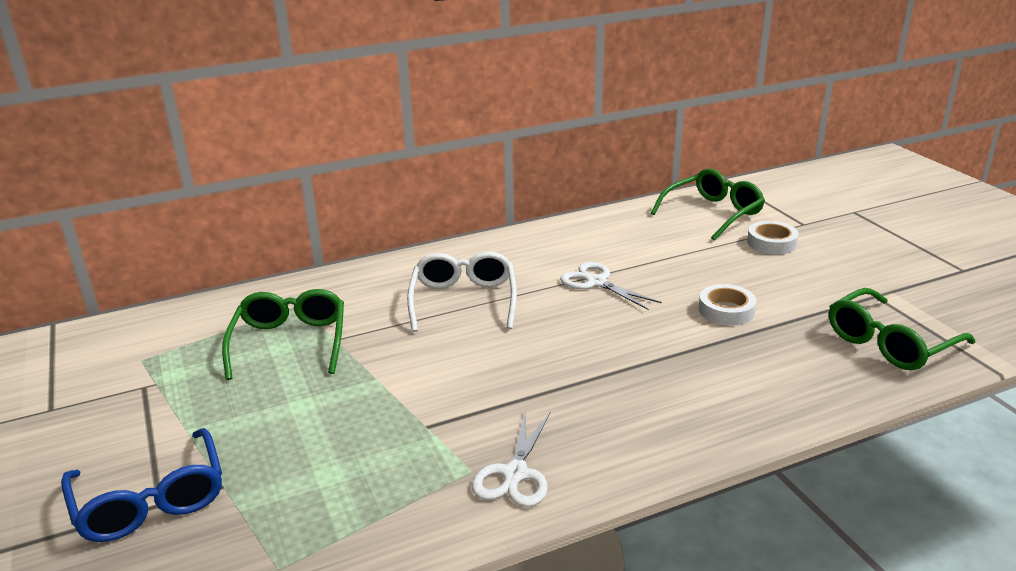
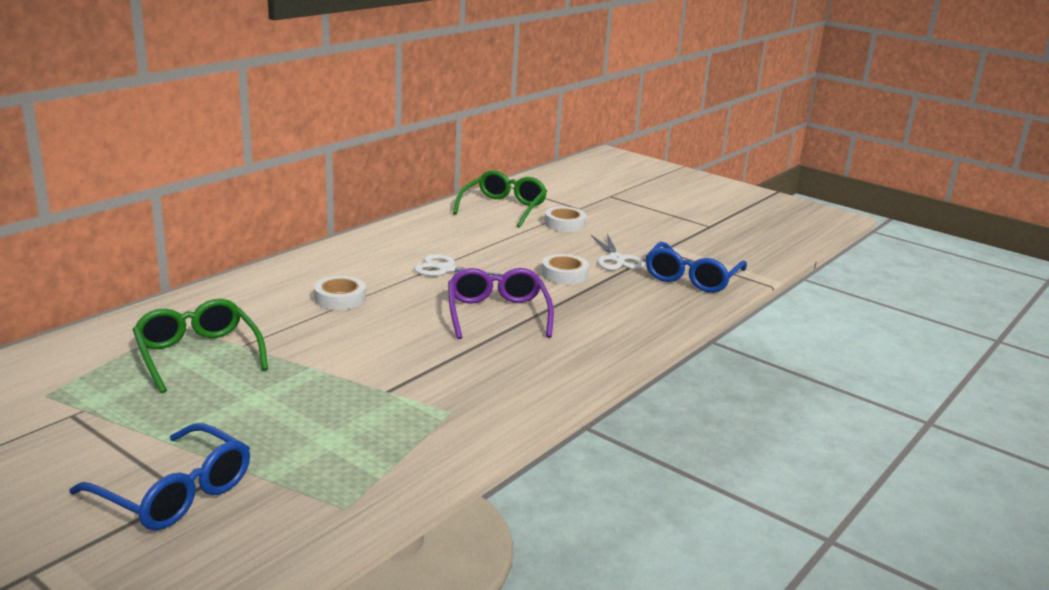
camera: 30 degrees left, 5 degrees down
white glasses [407,251,517,332] -> white tape [314,276,366,310]
white scissors [472,410,550,507] -> white scissors moved to [591,234,645,270]
green glasses [829,288,975,370] -> blue glasses [646,242,747,293]
none -> purple glasses [448,268,554,339]

